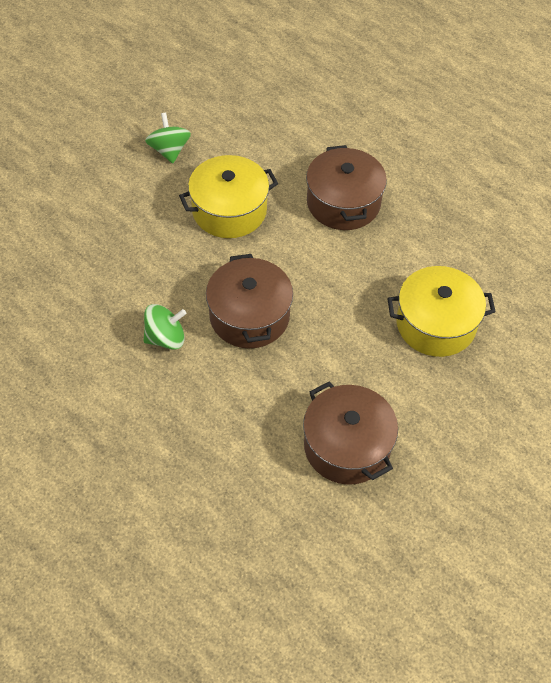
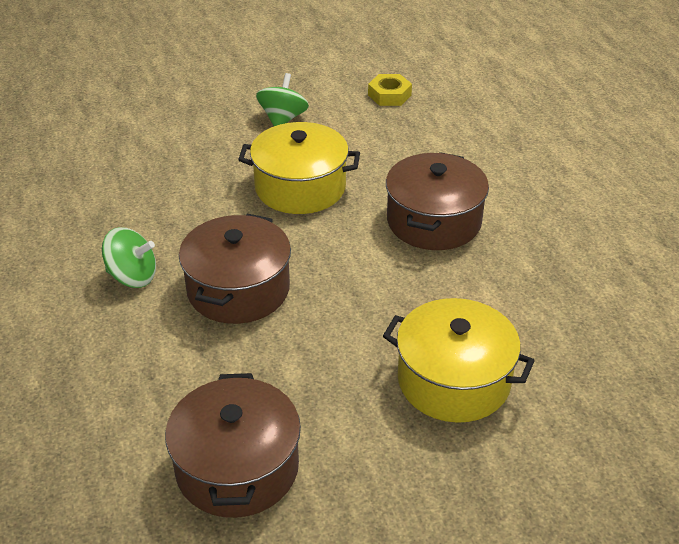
camera: 30 degrees right, 15 degrees down
none -> yellow nut [368,74,412,106]

